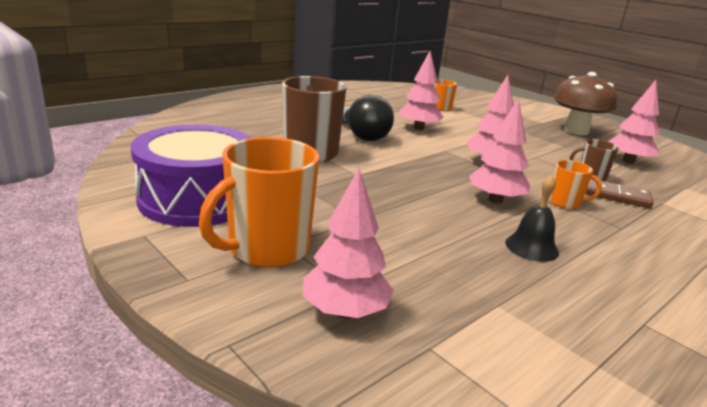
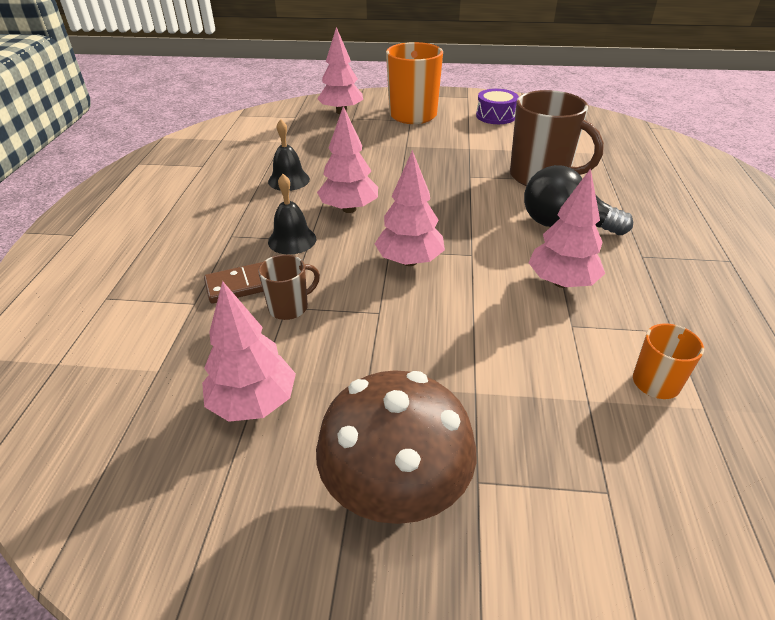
camera: 140 degrees right, 15 degrees up
purple drum [131,124,251,227] -> purple drum [476,89,519,124], size x0.49
orange mug [549,160,602,209] -> black bell [268,174,316,255]

